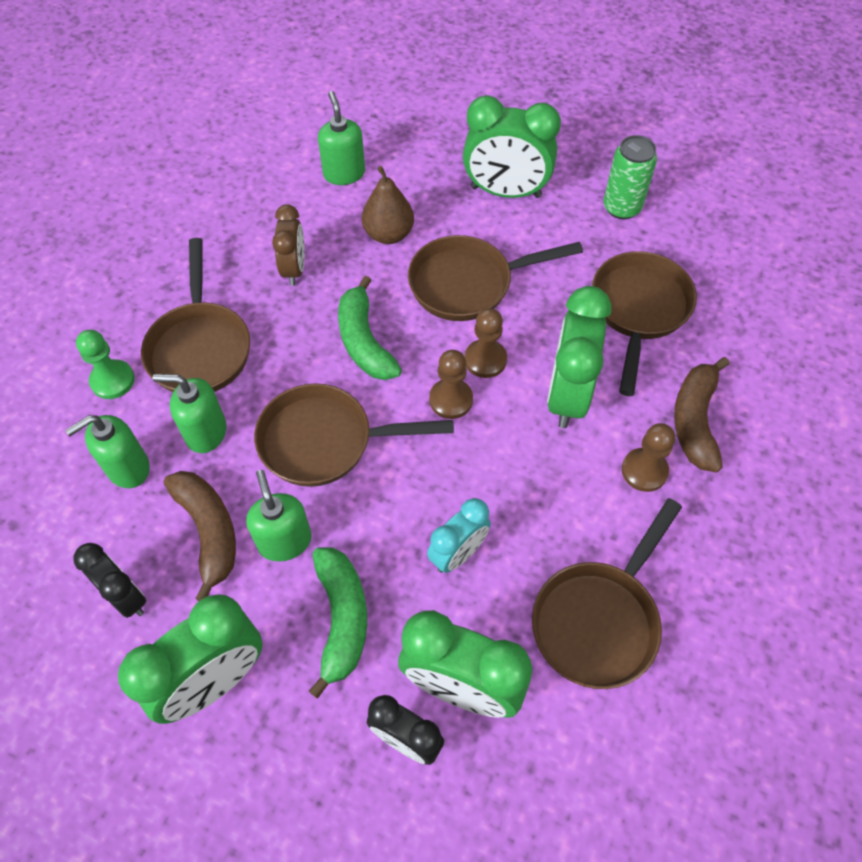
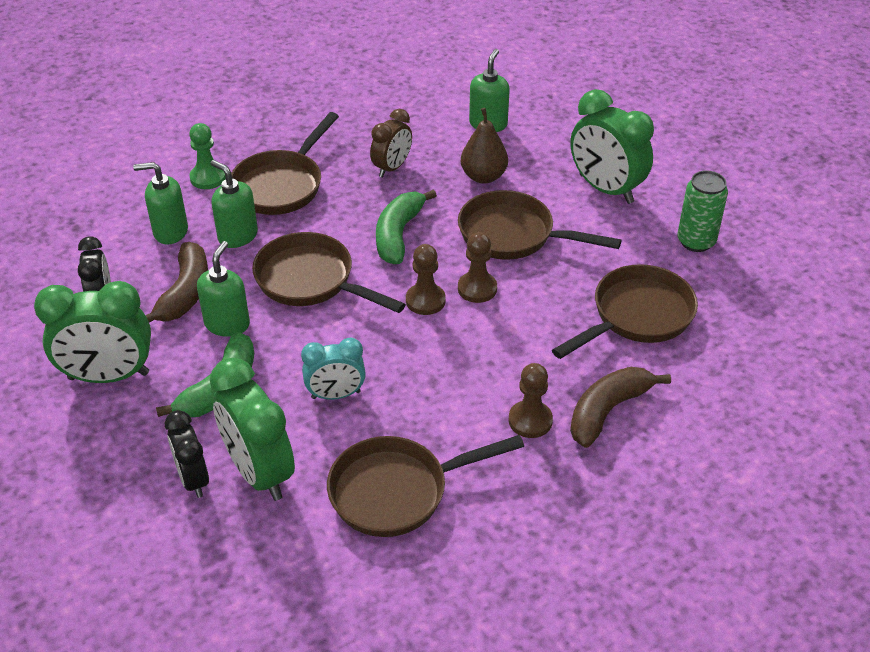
camera: 35 degrees right, 15 degrees down
green clock [547,286,612,428] -> none

